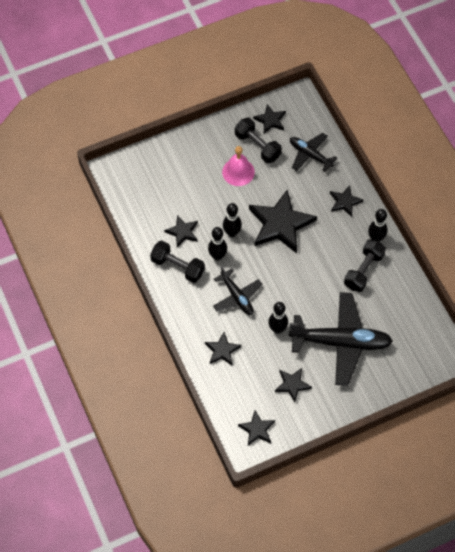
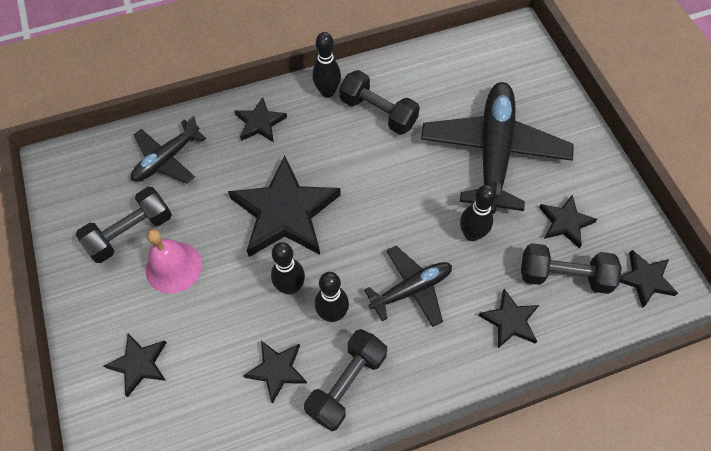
camera: 85 degrees left, 0 degrees up
black star [253,104,286,133] -> black star moved to [104,333,167,397]
none -> black dumbbell [521,243,622,294]

